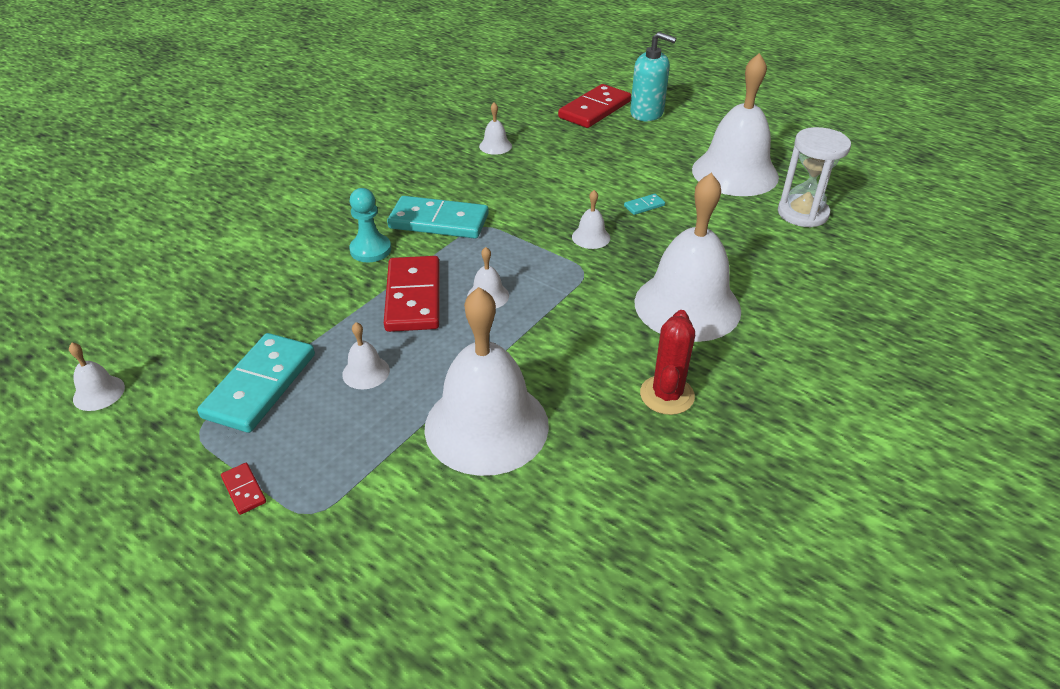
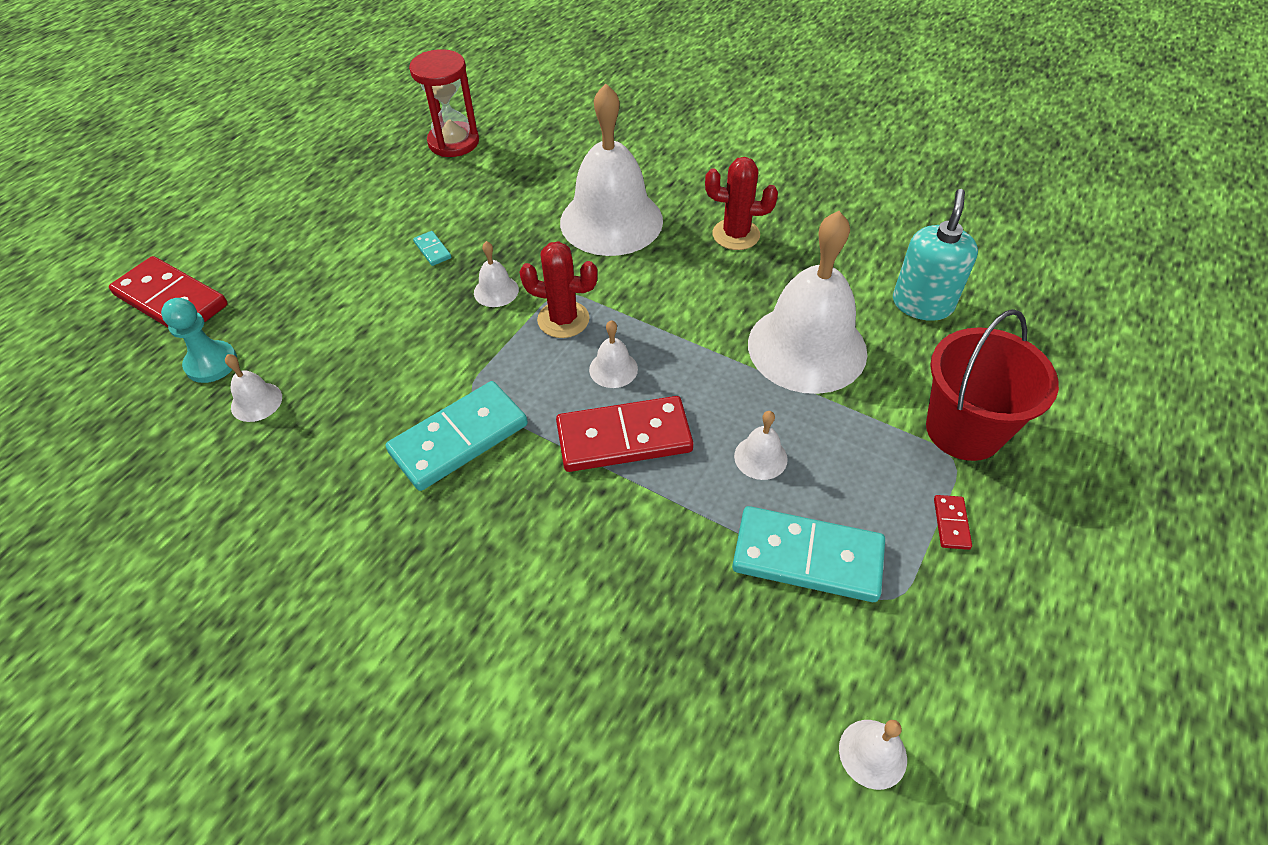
camera: 95 degrees left, 10 degrees up
red domino [221,463,266,515] -> red domino turned 45 degrees counterclockwise [934,495,972,550]
turquoise pawn [349,188,391,262] -> turquoise pawn moved to [161,298,237,383]
turquoise domino [387,196,489,239] -> turquoise domino turned 45 degrees clockwise [386,381,528,491]
turquoise soap dispenser [630,32,676,121] -> turquoise soap dispenser moved to [893,189,978,321]
white bell [692,53,779,196] -> none
white hourglass [778,127,851,228] -> red hourglass [409,49,479,157]
none -> red cactus [520,241,598,338]
none -> red bucket [926,309,1059,461]

